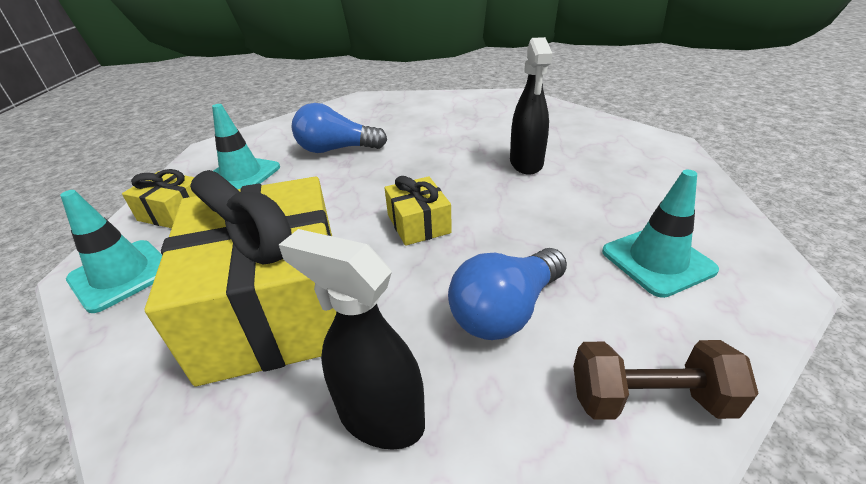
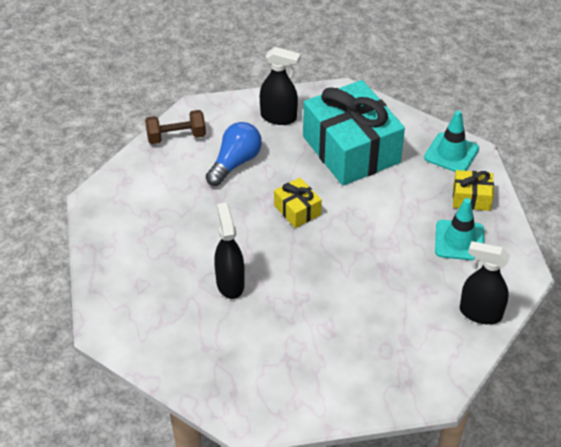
camera: 165 degrees right, 10 degrees up
yellow gift [145,170,336,386] -> turquoise gift [303,80,405,186]
blue light bulb [292,103,387,153] -> none
turquoise traffic cone [602,170,719,298] -> none
none -> black spray bottle [460,241,510,324]

